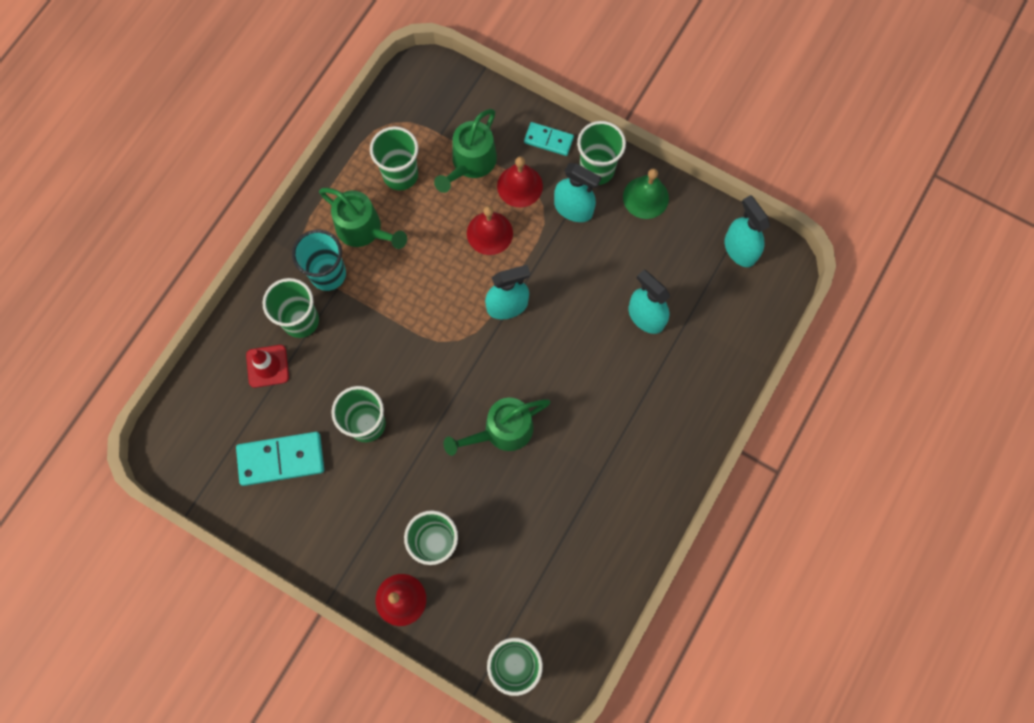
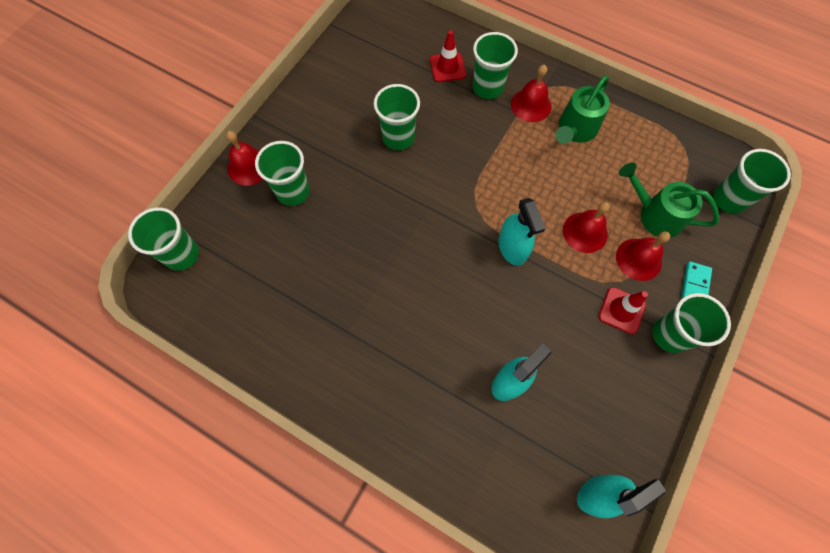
camera: 90 degrees right, 5 degrees down
turquoise domino [236,432,324,486] -> none
turquoise cup [292,230,346,291] -> red bell [511,65,551,122]
green cup [370,126,418,191] -> green cup moved to [713,149,791,214]
green watering can [444,398,550,456] -> none
turquoise spray bottle [554,163,601,222] -> red traffic cone [598,287,648,334]
green bell [623,168,669,219] -> none

